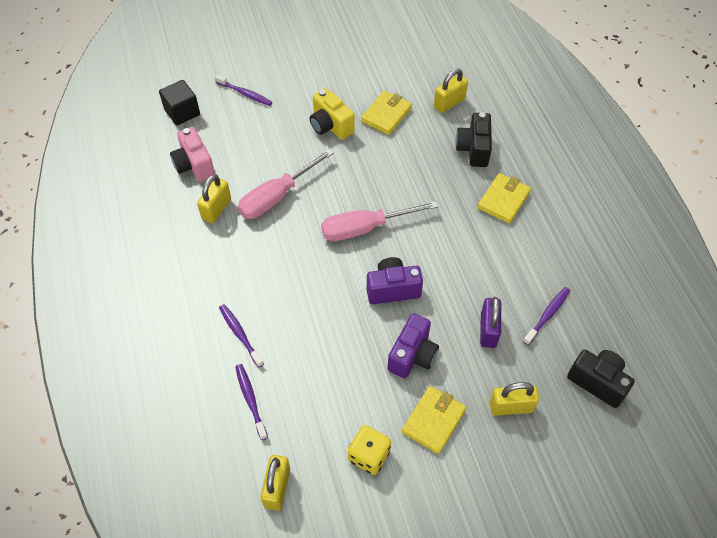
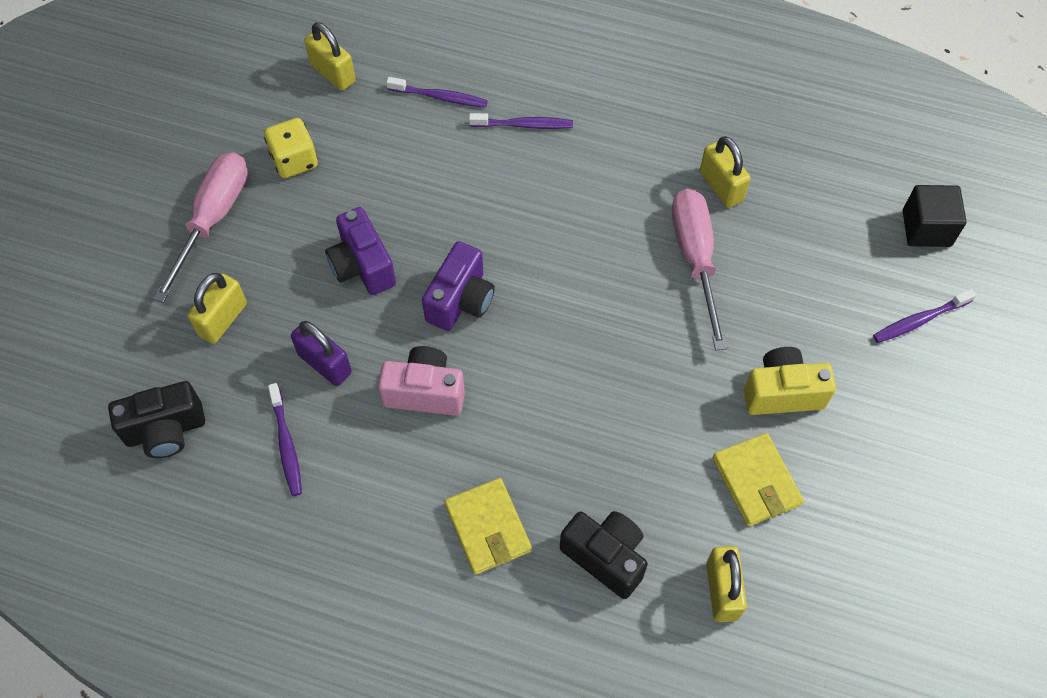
camera: 125 degrees right, 5 degrees up
pink camera [170,127,215,182] -> pink camera moved to [378,346,465,416]
pink screwdriver [321,201,439,241] -> pink screwdriver moved to [153,152,248,303]
yellow wallet [402,386,466,454] -> none

